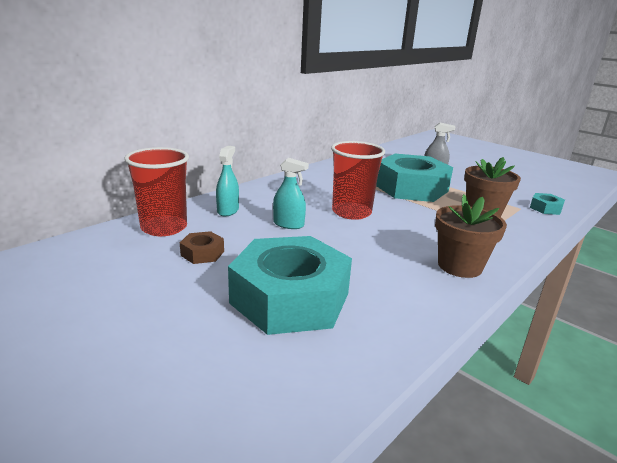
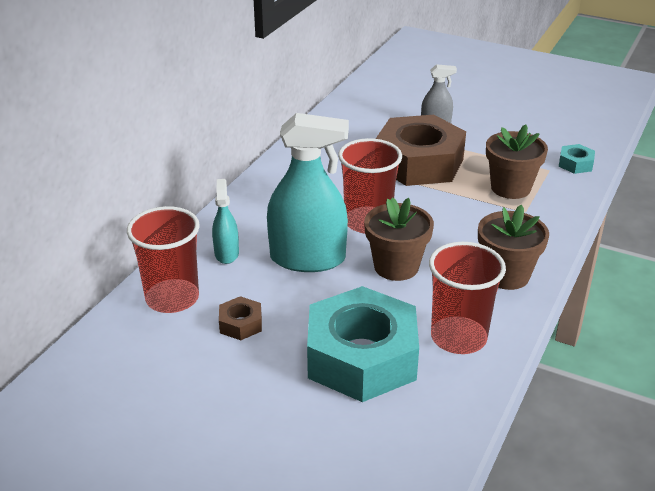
camera: 15 degrees left, 10 degrees up
turquoise spray bottle [273,158,309,229] -> turquoise spray bottle [267,113,349,272], size x1.99
turquoise nut [376,154,453,202] -> brown nut [376,115,466,186]
none -> brown flower pot [364,198,434,281]
none -> red cup [429,242,506,354]

